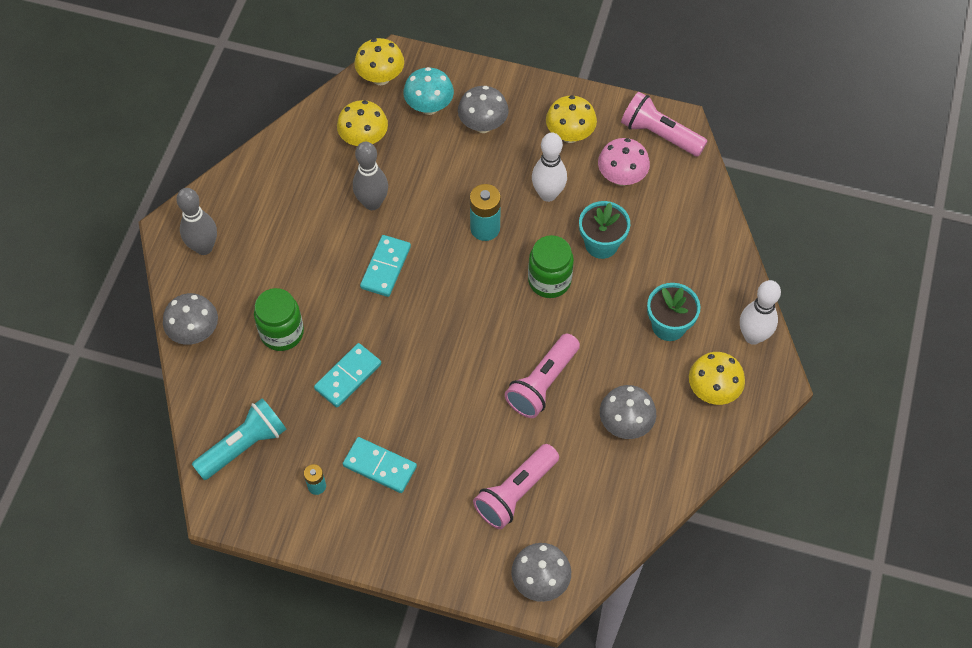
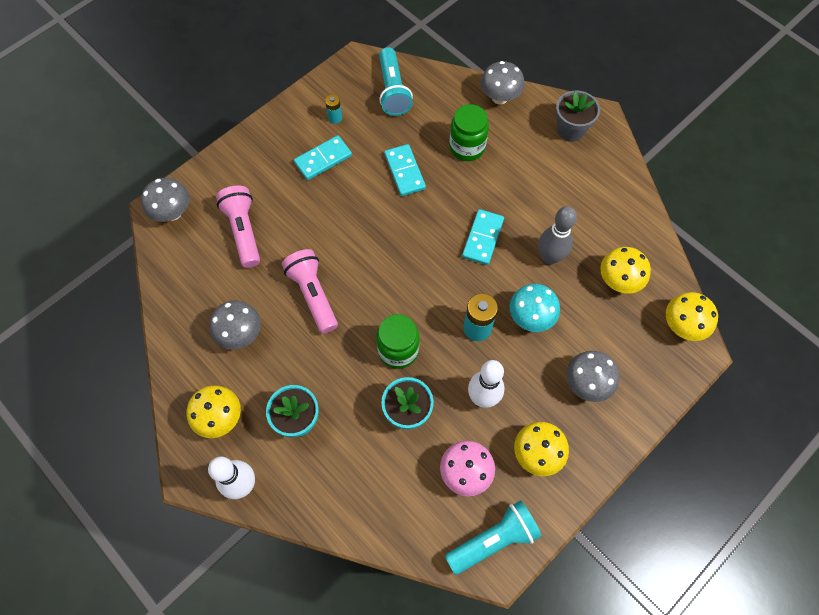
camera: 120 degrees right, 5 degrees up
grey bowling pin [176,188,217,255] -> grey flower pot [556,90,600,142]
turquoise domino [360,235,411,297] -> turquoise domino turned 60 degrees clockwise [462,209,504,265]
turquoise mushroom [403,67,454,115] -> turquoise mushroom moved to [510,284,560,332]
pink flashlight [621,92,708,157] -> turquoise flashlight [445,500,542,575]

